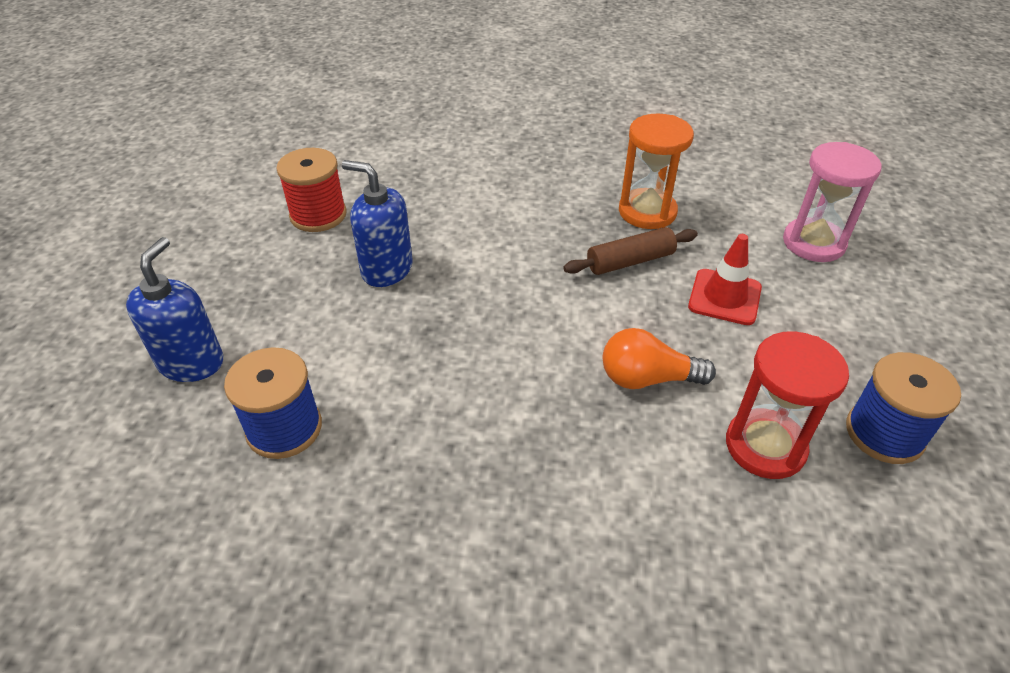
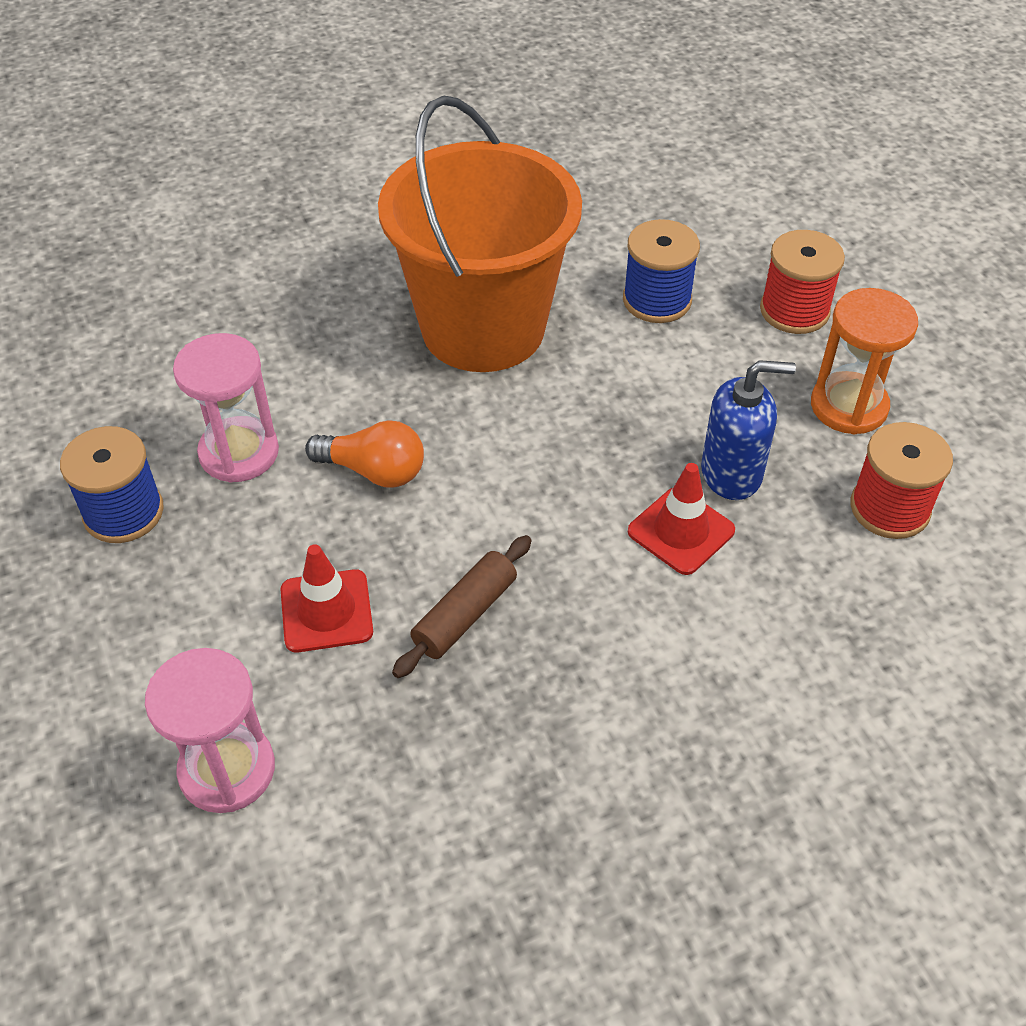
camera: 150 degrees right, 5 degrees up
blue soap dispenser [126,237,223,382] -> red spool [760,230,845,334]
orange light bulb [603,328,716,389] -> orange light bulb turned 45 degrees clockwise [305,421,424,488]
orange hourglass [619,114,694,229] -> orange hourglass moved to [811,288,918,434]
red hourglass [726,331,849,479] -> pink hourglass [173,333,279,482]
none -> orange bucket [378,96,582,372]
none -> red traffic cone [628,463,735,575]

